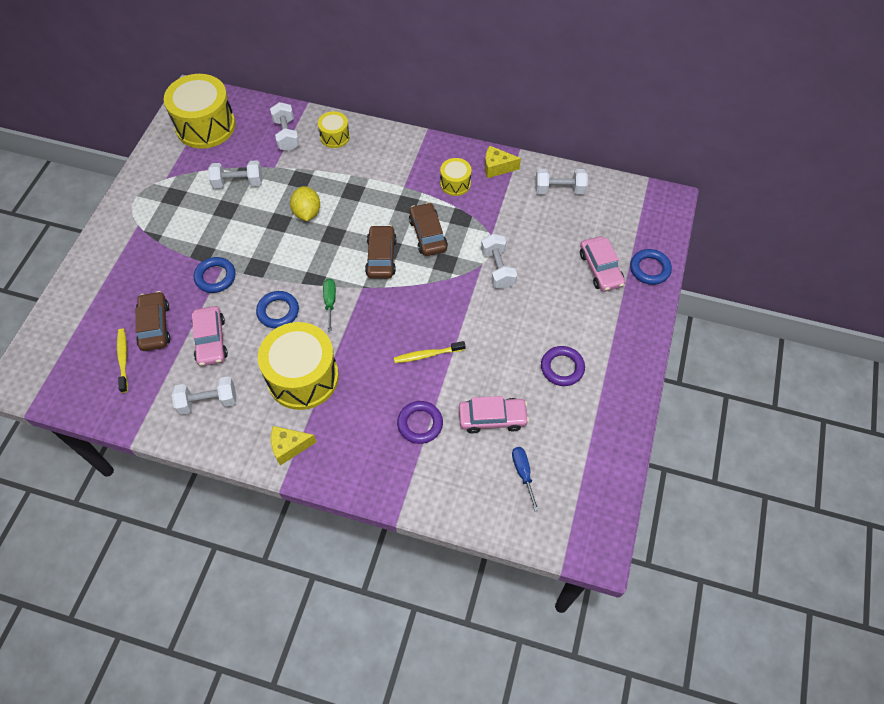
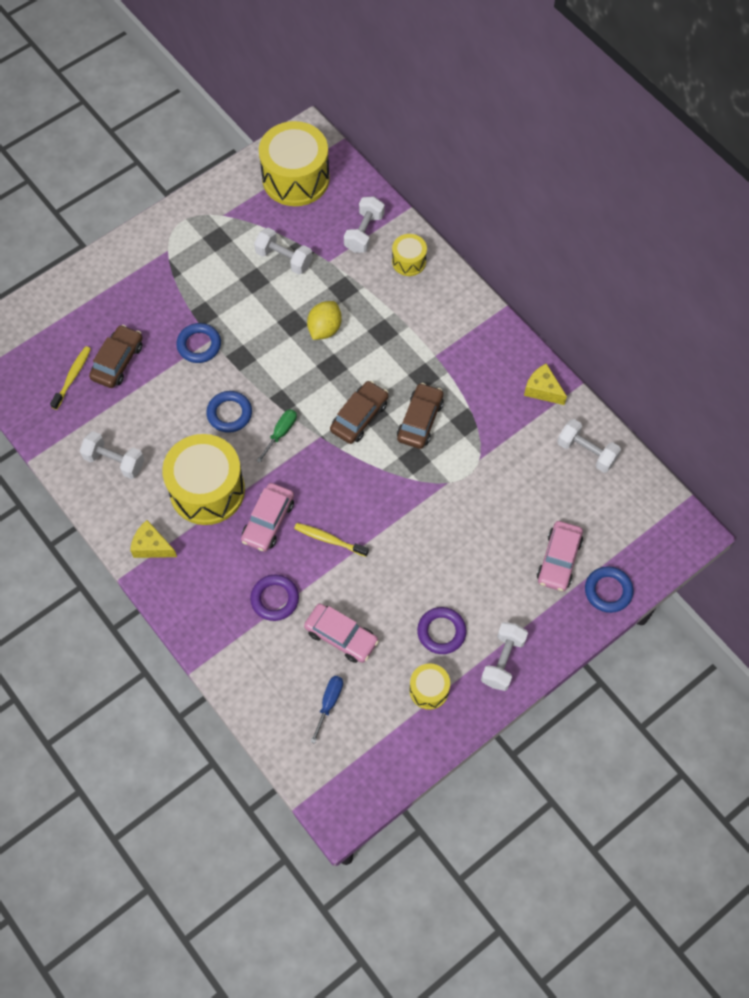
camera: 35 degrees right, 5 degrees up
pink car [192,306,228,366] -> pink car moved to [241,483,294,552]
yellow drum [440,158,471,196] -> yellow drum moved to [409,663,450,710]
white dumbbell [481,234,517,289] -> white dumbbell moved to [481,622,528,691]

